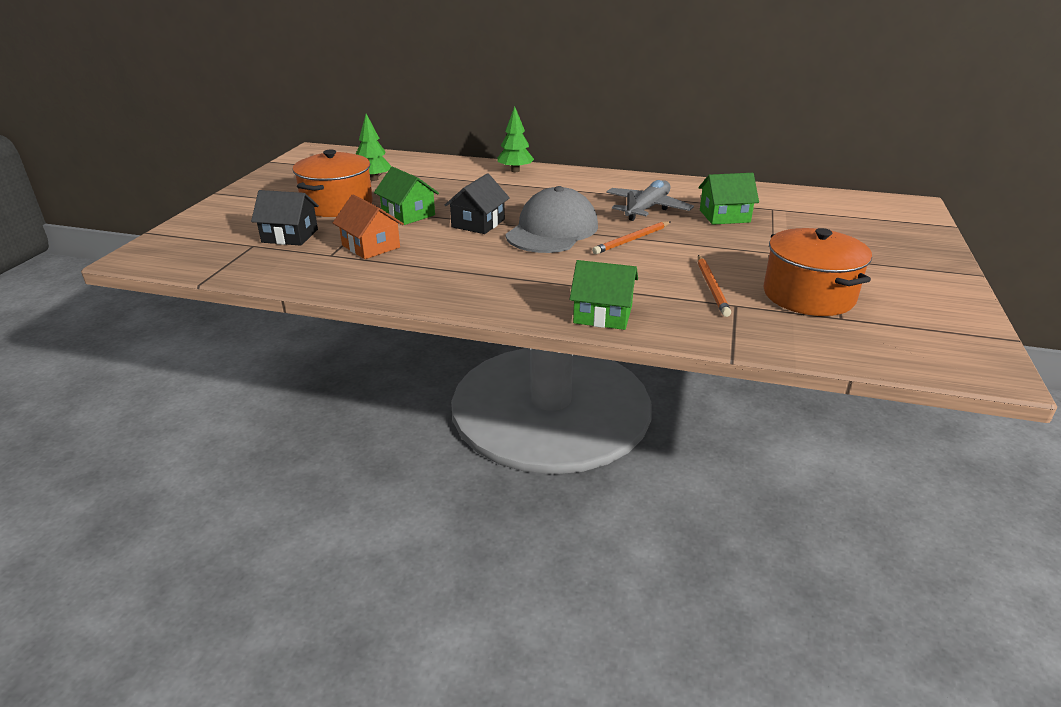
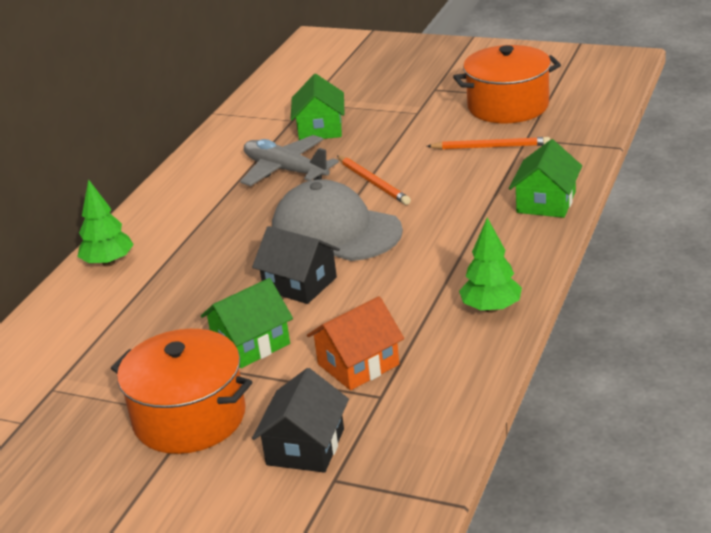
camera: 80 degrees left, 0 degrees up
green tree [356,114,392,181] -> green tree moved to [459,218,522,313]

